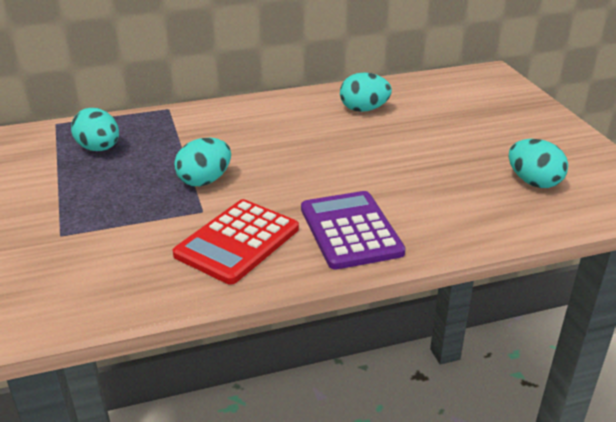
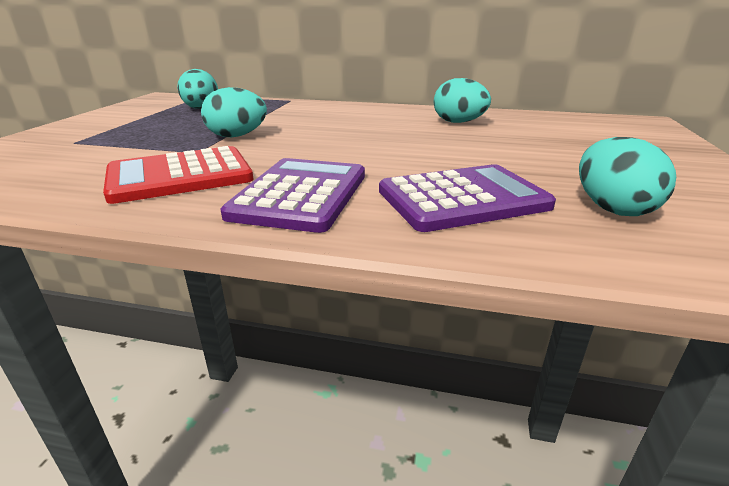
camera: 30 degrees right, 5 degrees down
none -> purple calculator [379,164,556,232]

